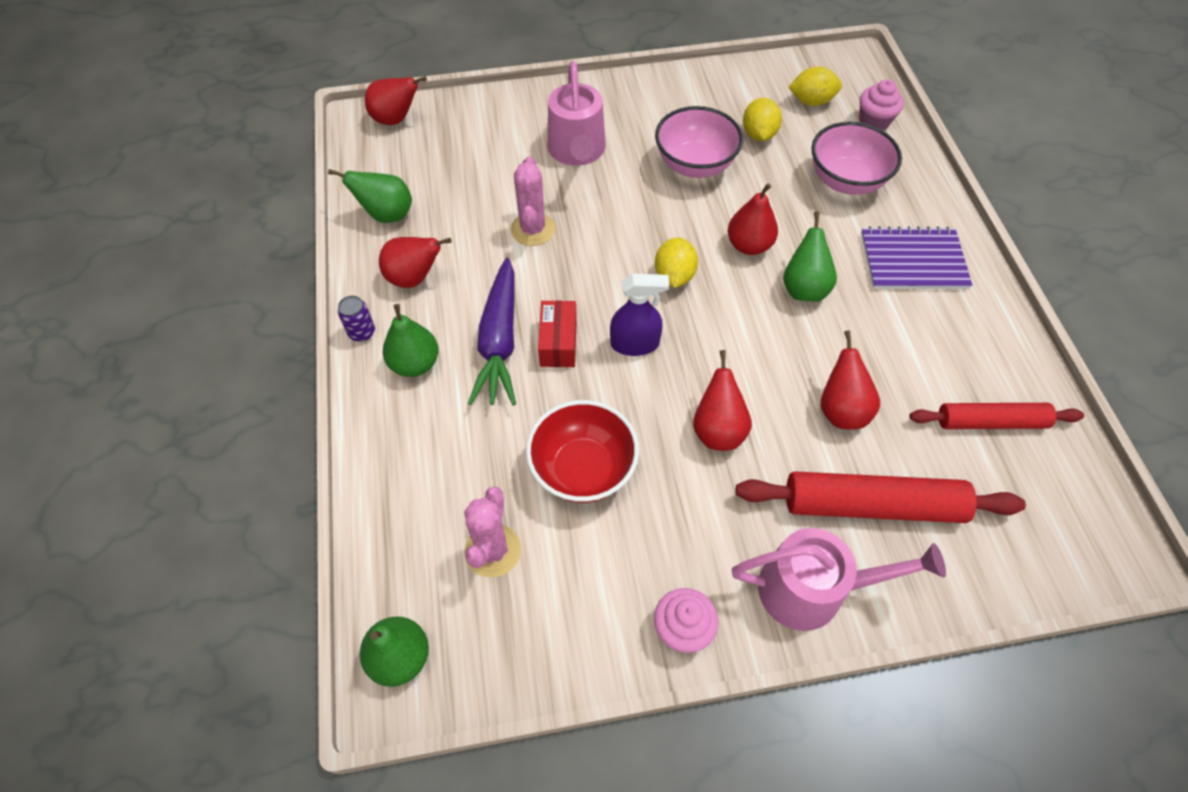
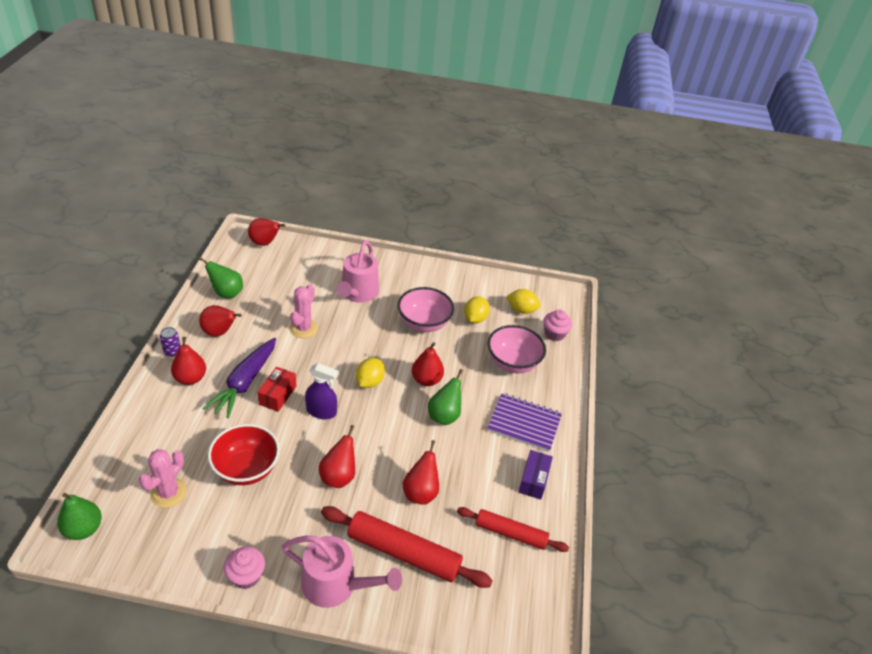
camera: 15 degrees right, 15 degrees down
green pear [383,304,439,377] -> red pear [171,337,206,385]
none -> purple box [519,450,553,500]

